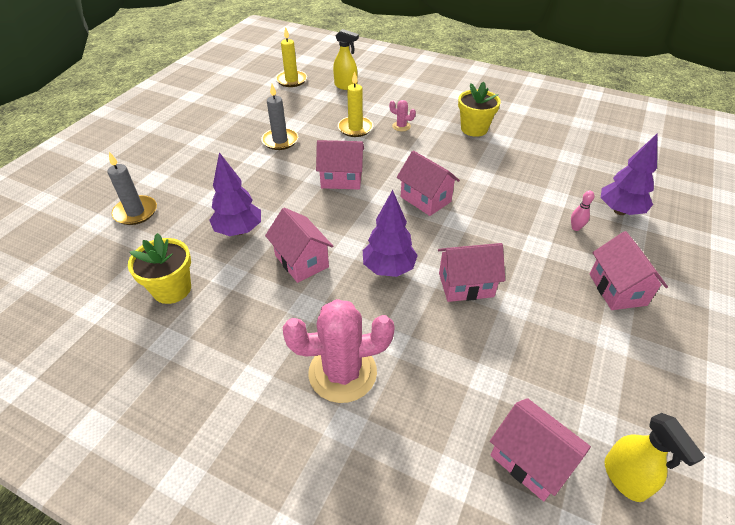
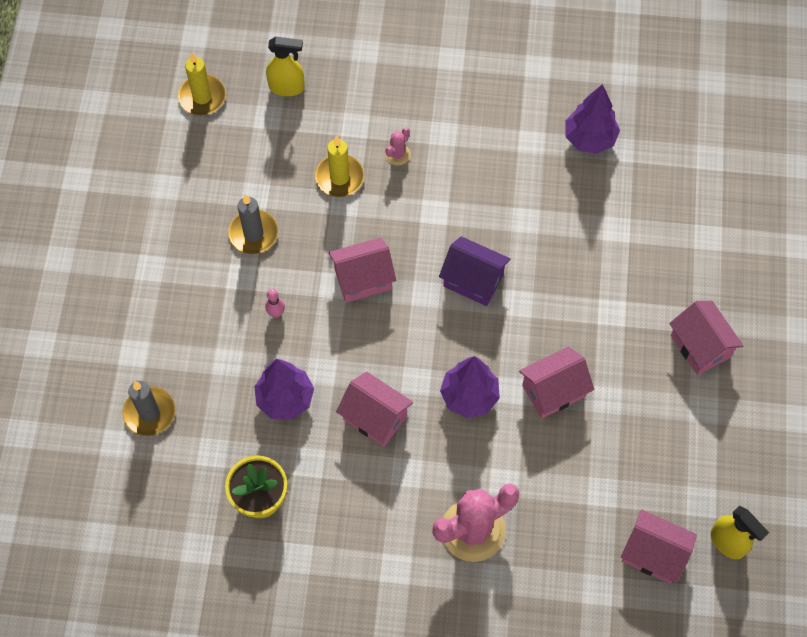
camera: 20 degrees left, 20 degrees up
pink cactus [389,100,416,131] -> pink cactus turned 60 degrees counterclockwise [385,127,410,166]
pink house [397,151,460,216] -> purple house [439,236,511,306]
yellow flower pot [458,81,501,137] -> none
pink bowling pin [571,191,594,231] -> pink bowling pin moved to [265,289,285,318]
purple tree [601,134,657,215] -> purple tree moved to [565,84,620,154]

